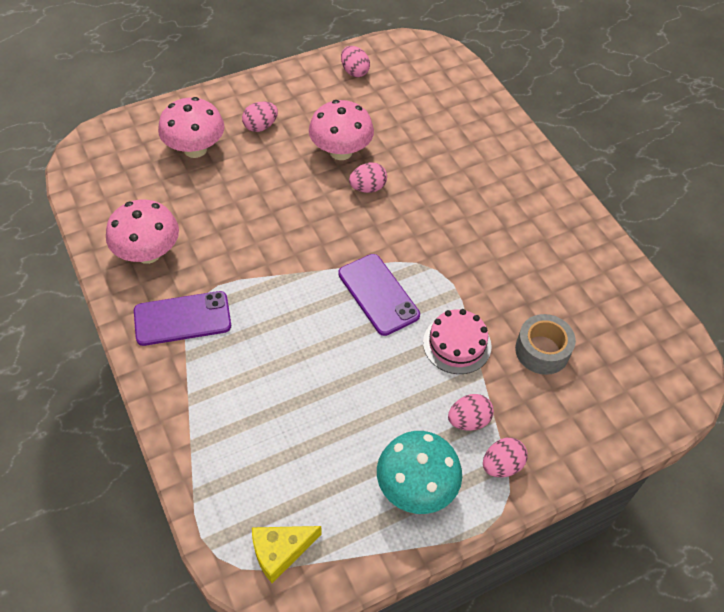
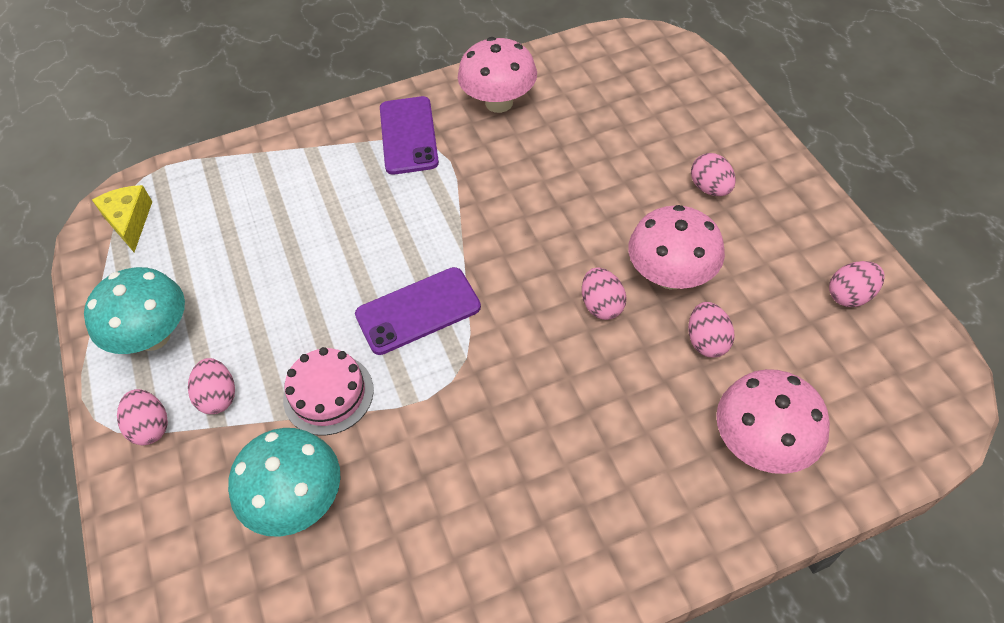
camera: 100 degrees right, 0 degrees up
pink mushroom [158,97,224,158] -> pink mushroom moved to [716,369,830,474]
grey tape [515,314,576,375] -> turquoise mushroom [228,428,341,537]
none -> pink egg [688,302,734,357]

